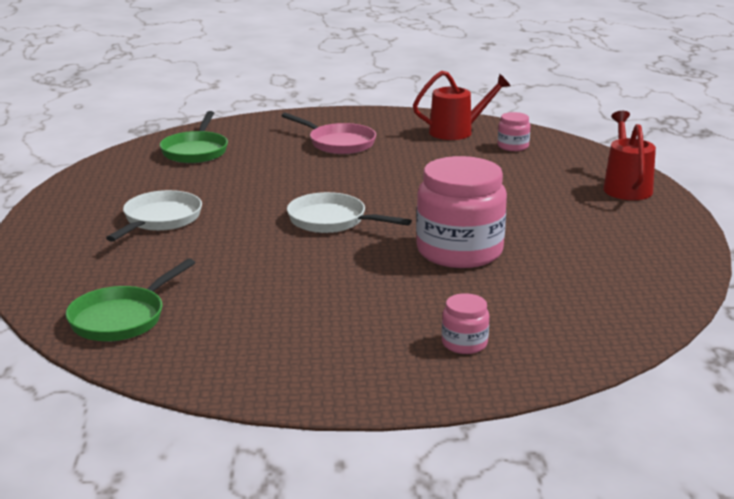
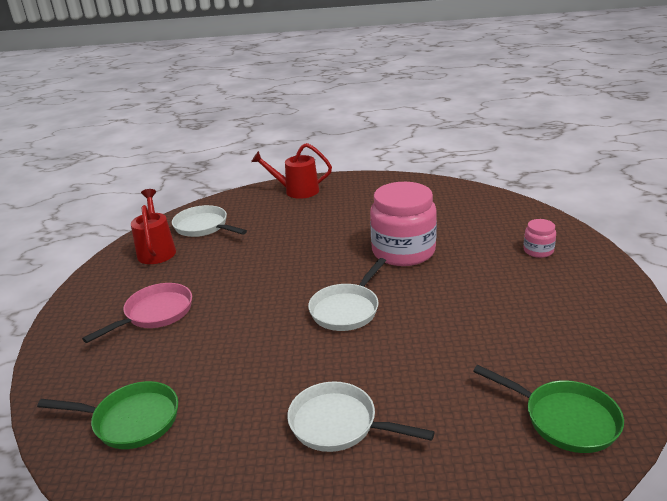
camera: 85 degrees left, 5 degrees up
pink jar [498,112,530,151] -> white pan [172,205,247,237]

